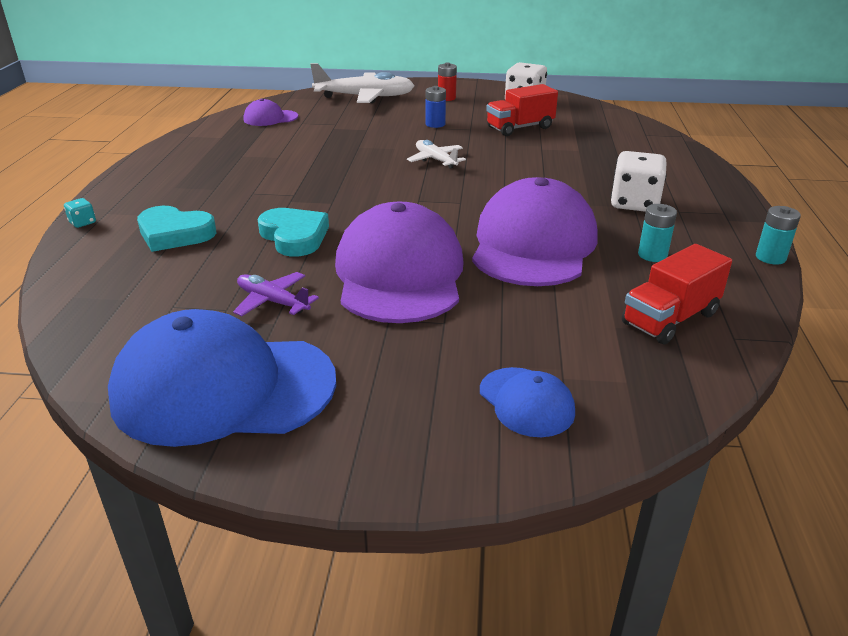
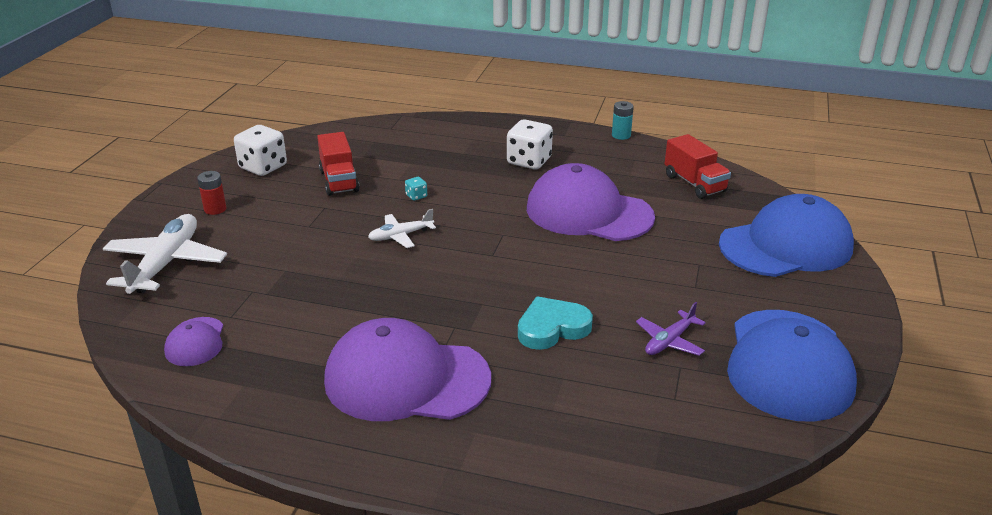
camera: 80 degrees left, 0 degrees up
turquoise dice [64,198,96,228] -> turquoise dice moved to [405,177,427,201]
turquoise heart [137,206,217,252] -> none
purple cap [335,201,464,323] -> purple cap moved to [324,318,491,421]
blue battery [425,86,446,128] -> none
blue cap [480,367,575,437] -> blue cap [719,194,854,277], size x2.13
turquoise battery [638,204,677,262] -> none

